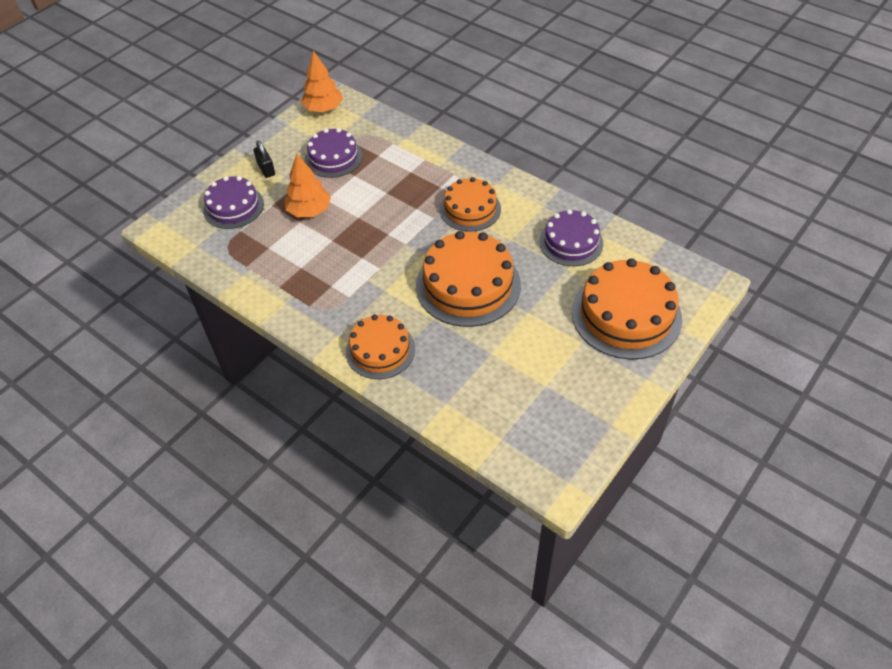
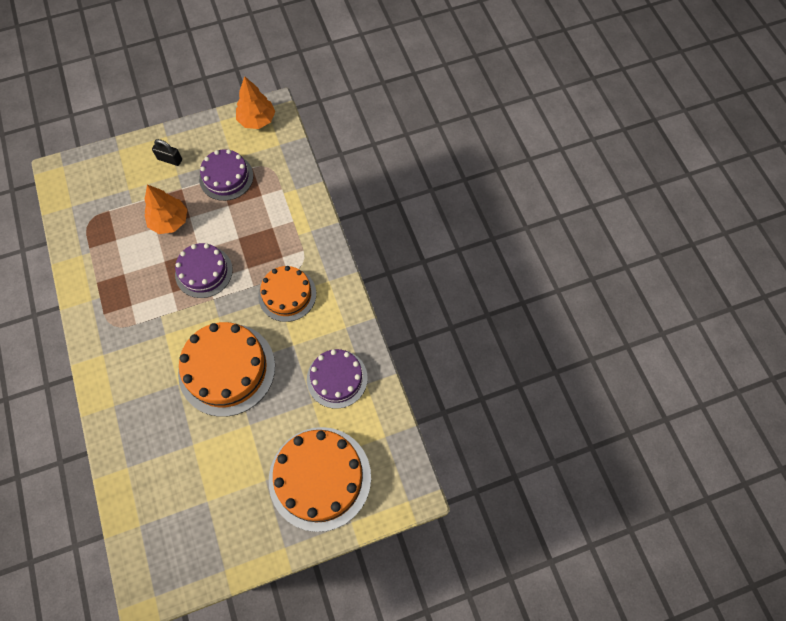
camera: 30 degrees right, 15 degrees up
purple cake [203,176,264,229] -> purple cake moved to [175,243,233,298]
black padlock [254,140,275,178] -> black padlock turned 75 degrees counterclockwise [152,139,182,166]
orange cake [346,315,415,379] -> none

